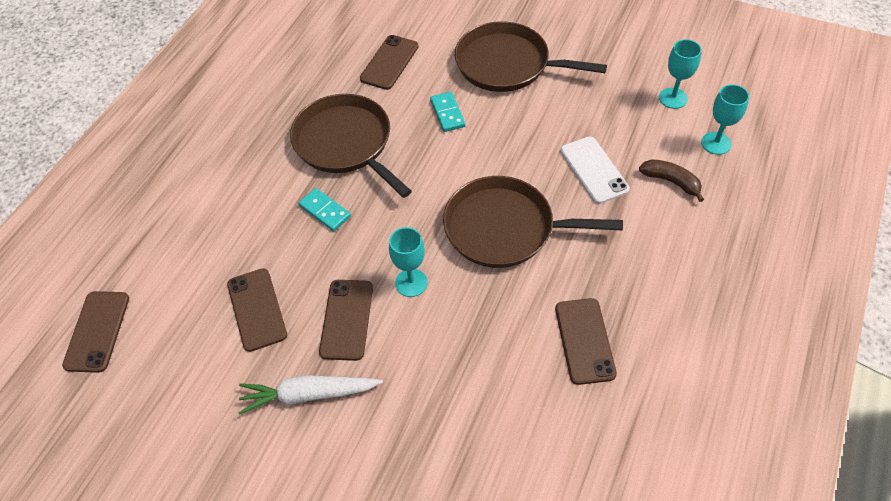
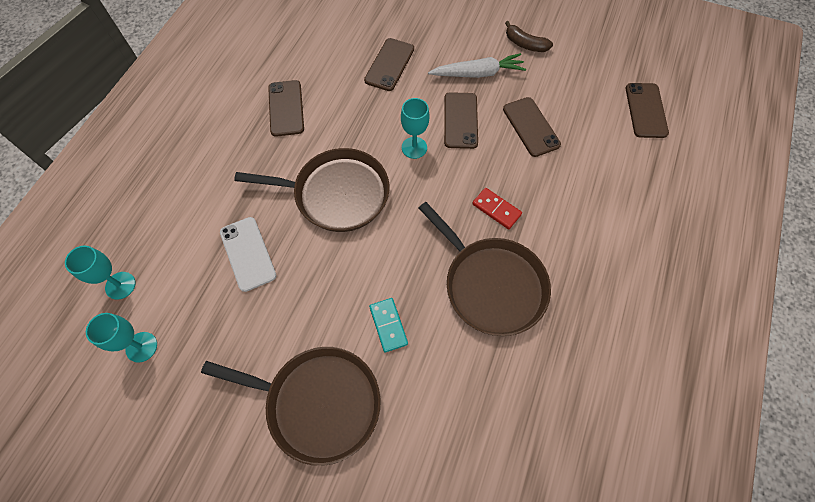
camera: 175 degrees right, 10 degrees up
turquoise domino [298,188,351,231] -> red domino [472,188,522,229]
brown phone [360,35,419,90] -> brown phone moved to [364,38,414,91]
brown banana [639,159,704,202] -> brown banana moved to [505,21,553,52]

